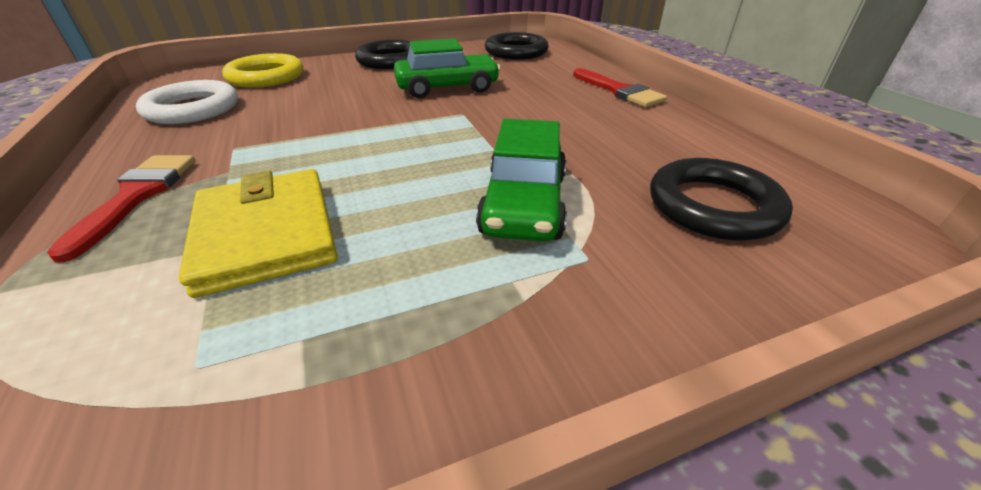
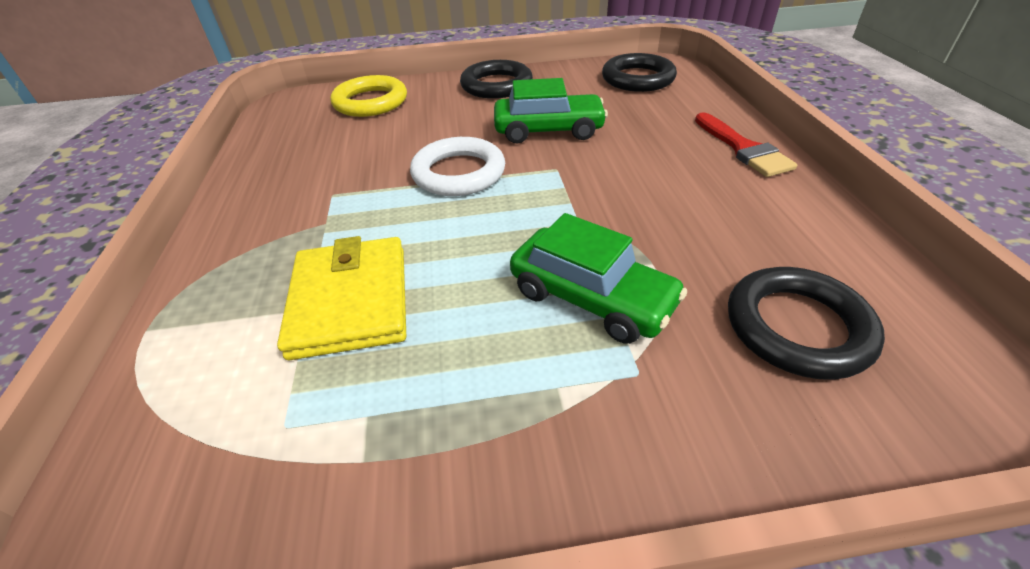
camera: 15 degrees right, 5 degrees up
red brush [47,155,196,263] -> none
white ring [136,80,238,124] -> white ring moved to [410,137,505,196]
green car [476,119,567,241] -> green car turned 75 degrees counterclockwise [510,213,687,344]

